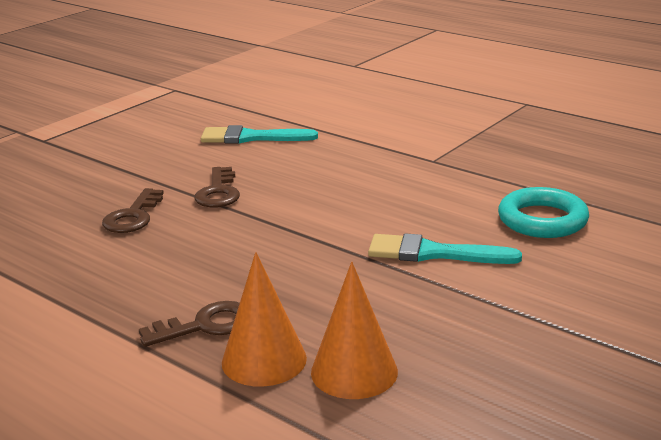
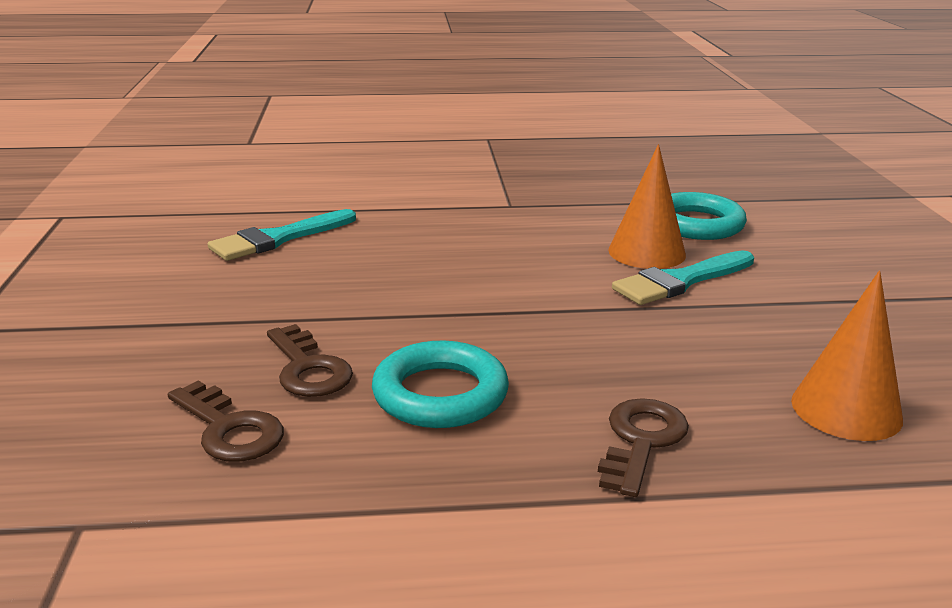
camera: 45 degrees left, 0 degrees up
brown key [195,167,240,207] -> brown key moved to [168,380,284,462]
orange cone [222,252,307,387] -> orange cone moved to [609,144,686,269]
none -> turquoise ring [372,341,509,428]

